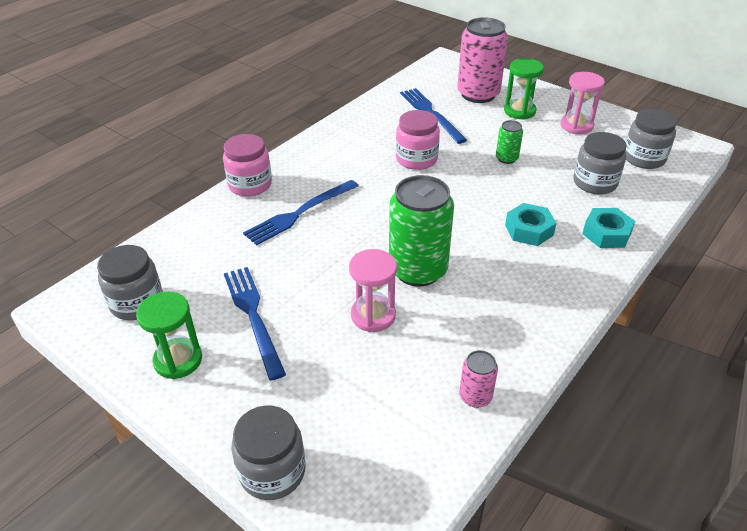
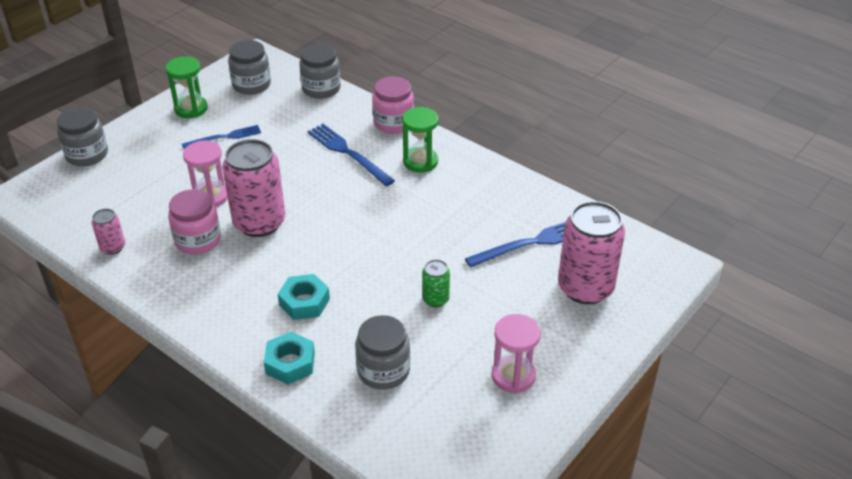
camera: 90 degrees right, 0 degrees up
blue fork [224,267,286,380] -> blue fork [182,125,261,149], size x0.66
green can [389,175,454,287] -> pink can [222,139,285,237]
pink jar [396,110,440,170] -> pink jar moved to [168,189,221,255]
green hourglass [504,58,544,120] -> green hourglass moved to [402,107,439,172]
grey jar [625,109,677,169] -> grey jar moved to [299,44,341,99]

